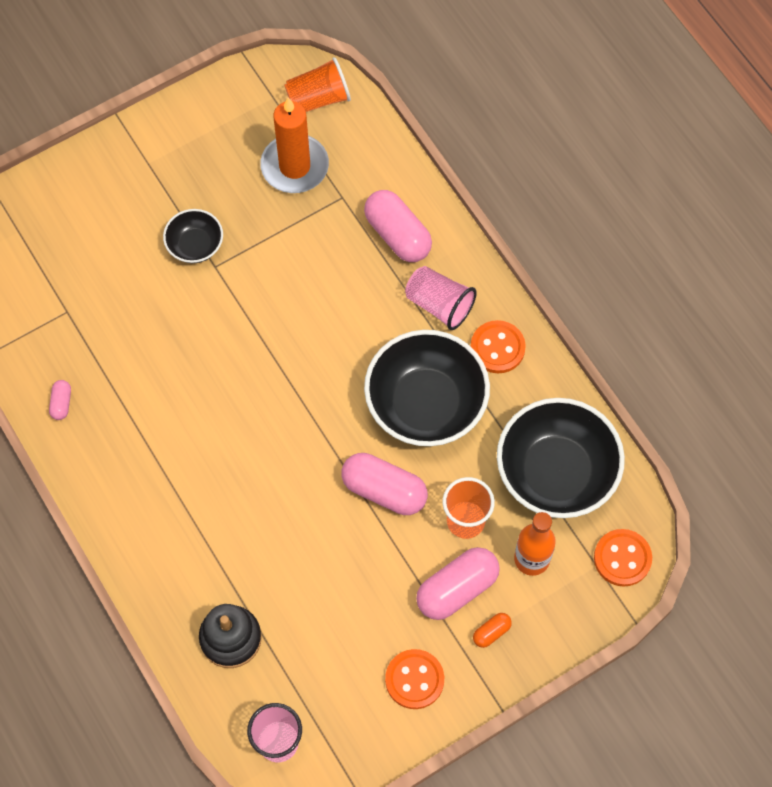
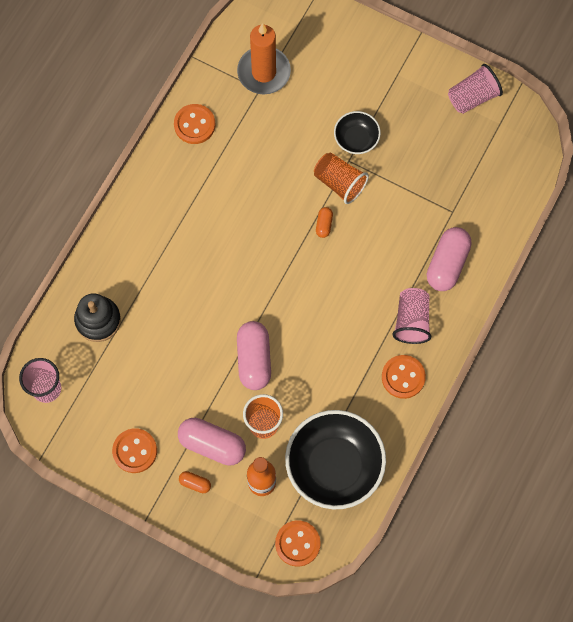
camera: 60 degrees right, 5 degrees up
pink capsule [49,380,71,420] -> orange button [174,104,215,144]
orange candle [260,97,329,193] -> orange candle moved to [237,23,291,94]
orange cup [285,57,351,112] -> orange cup moved to [314,153,369,204]
black bowl [364,330,490,446] -> none
none -> orange capsule [316,207,333,238]
none -> pink cup [448,64,503,114]

